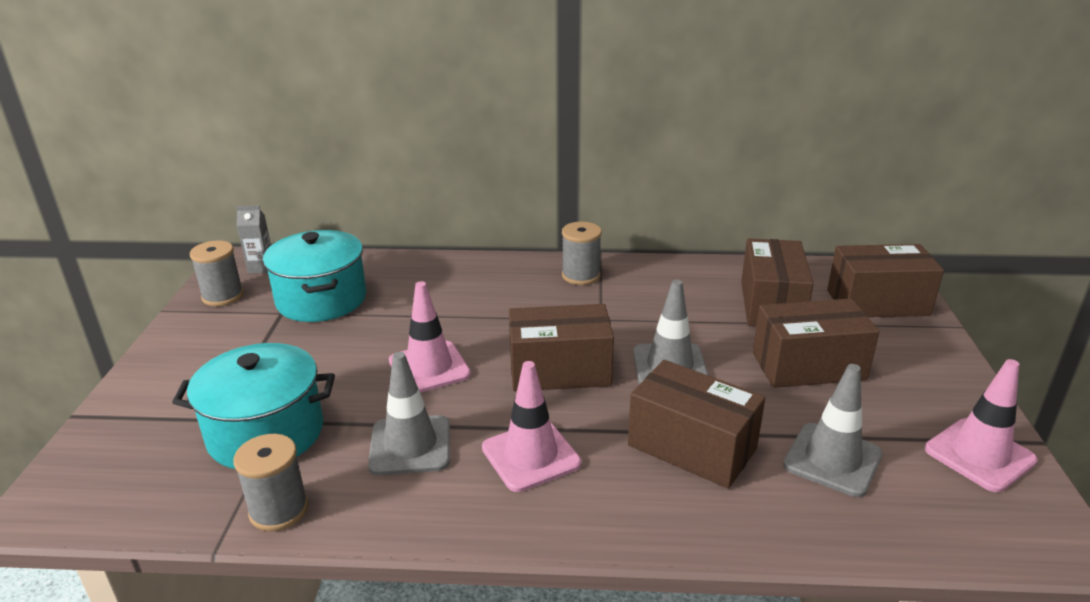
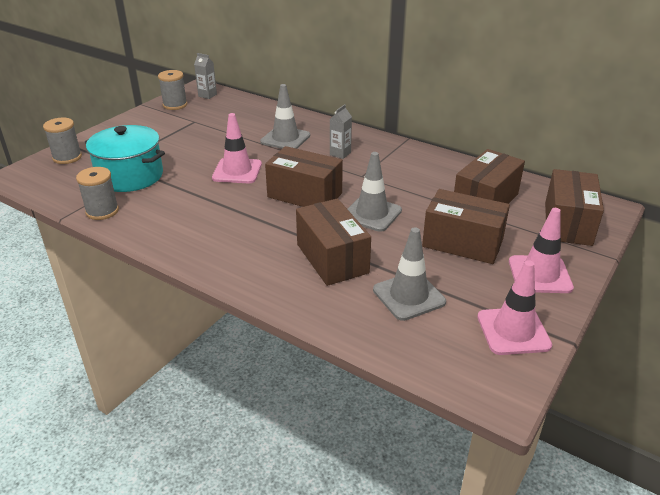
camera: 30 degrees right, 5 degrees up
turquoise pot [263,230,366,322] -> none
grey traffic cone [368,352,450,475] -> grey traffic cone moved to [260,84,310,149]
pink traffic cone [482,361,581,492] -> pink traffic cone moved to [509,208,574,293]
grey spool [562,222,602,285] -> grey spool moved to [43,118,82,164]
brown box [827,244,944,317] -> brown box turned 75 degrees clockwise [545,169,604,246]
none -> grey carton [330,104,352,159]

